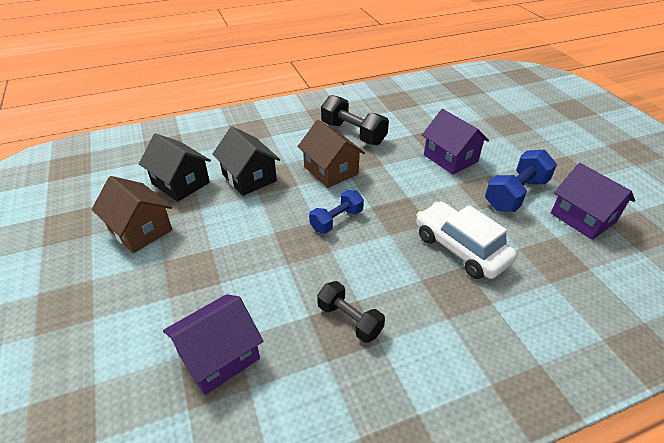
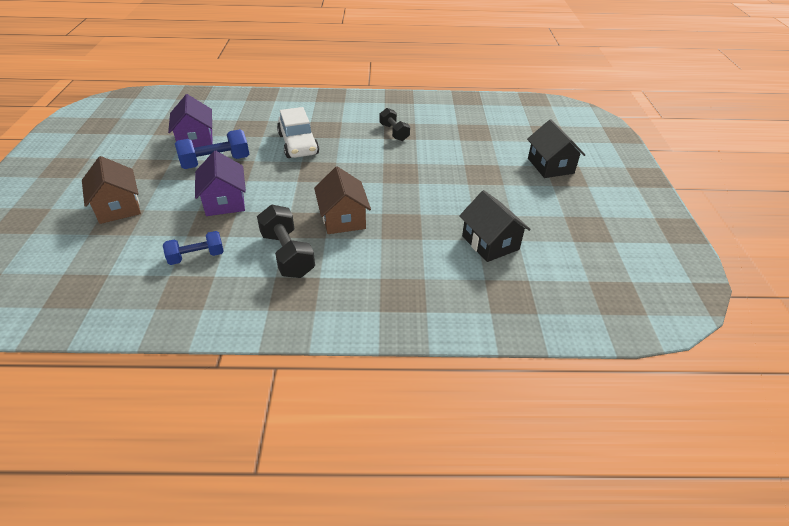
camera: 160 degrees left, 0 degrees up
brown house [91,176,172,253] -> brown house moved to [82,156,141,224]
purple house [163,294,263,395] -> none
black house [212,126,280,196] -> black house moved to [527,119,585,178]
blue dumbbell [309,190,364,234] -> blue dumbbell moved to [163,231,224,265]

